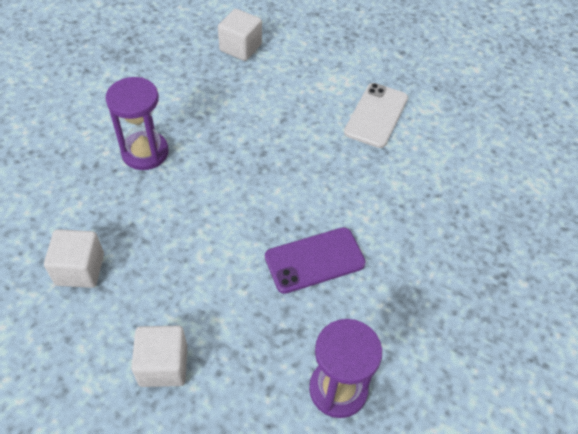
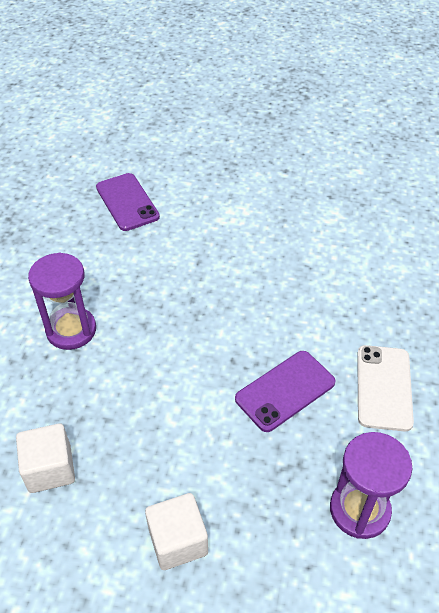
camera: 15 degrees left, 5 degrees down
white cube [218,9,262,61] -> purple phone [96,173,160,231]
white phone [344,83,408,148] -> white phone moved to [357,345,414,431]

